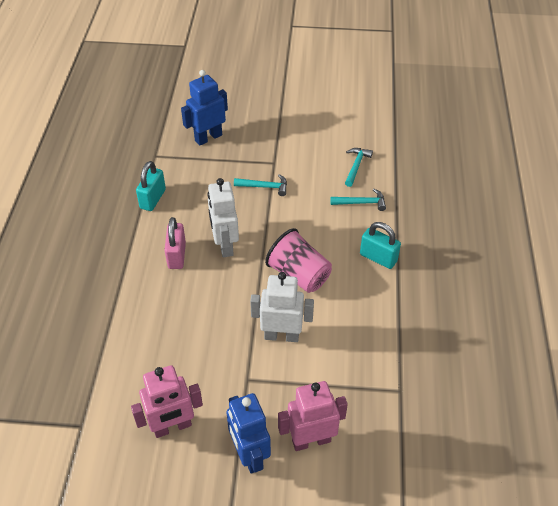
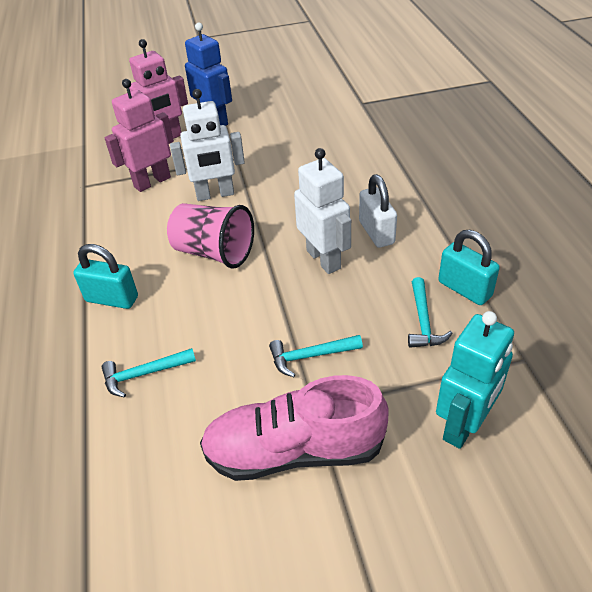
camera: 165 degrees right, 5 degrees down
pink robot [131,365,203,438] -> pink robot moved to [105,79,174,192]
turquoise padlock [136,161,166,211] -> turquoise padlock turned 45 degrees counterclockwise [438,230,500,305]
pink padlock [164,217,186,269] -> white padlock [359,174,397,248]
blue robot [181,70,228,146] -> turquoise robot [436,311,514,449]
turquoise hammer [345,148,373,187] -> turquoise hammer moved to [408,277,453,348]
none -> pink shoe [200,375,389,481]

